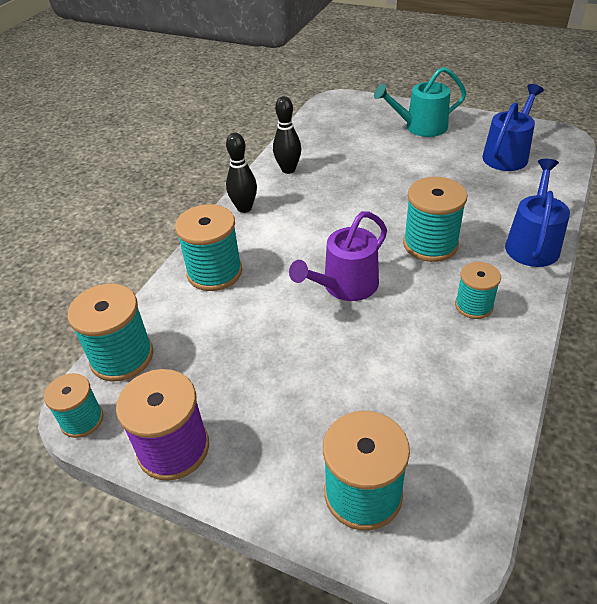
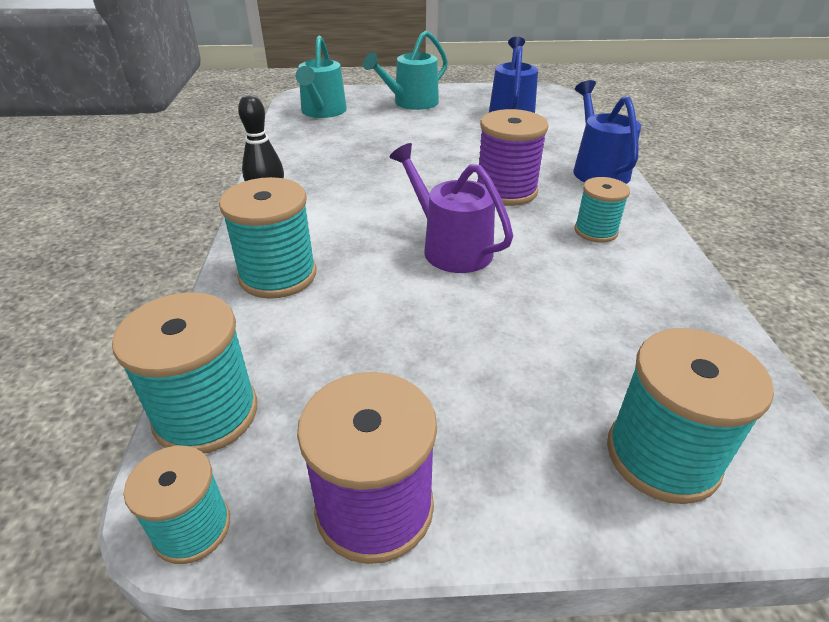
camera: 30 degrees left, 5 degrees down
black bowling pin [273,96,301,174] -> none
purple watering can [289,211,387,301] -> purple watering can turned 120 degrees clockwise [389,143,513,273]
turquoise spool [403,177,467,262] -> purple spool [477,109,549,206]
none -> turquoise watering can [295,36,347,118]

